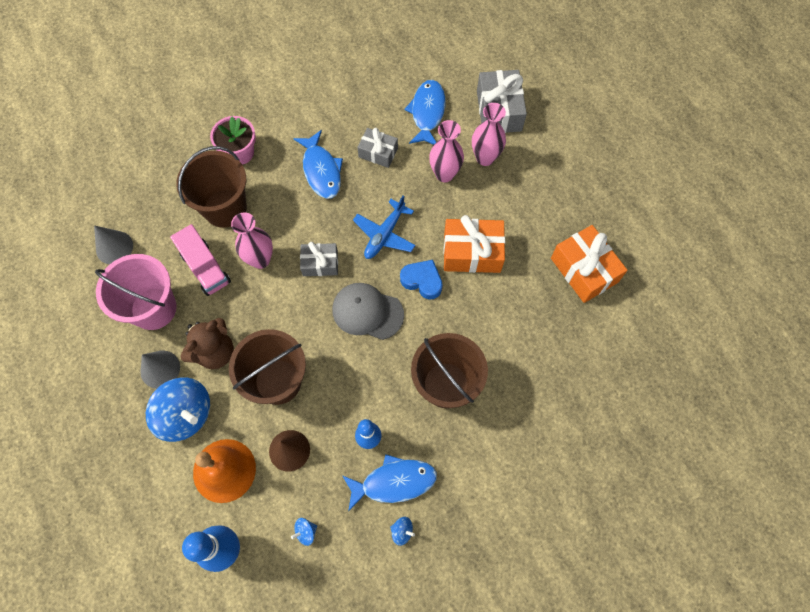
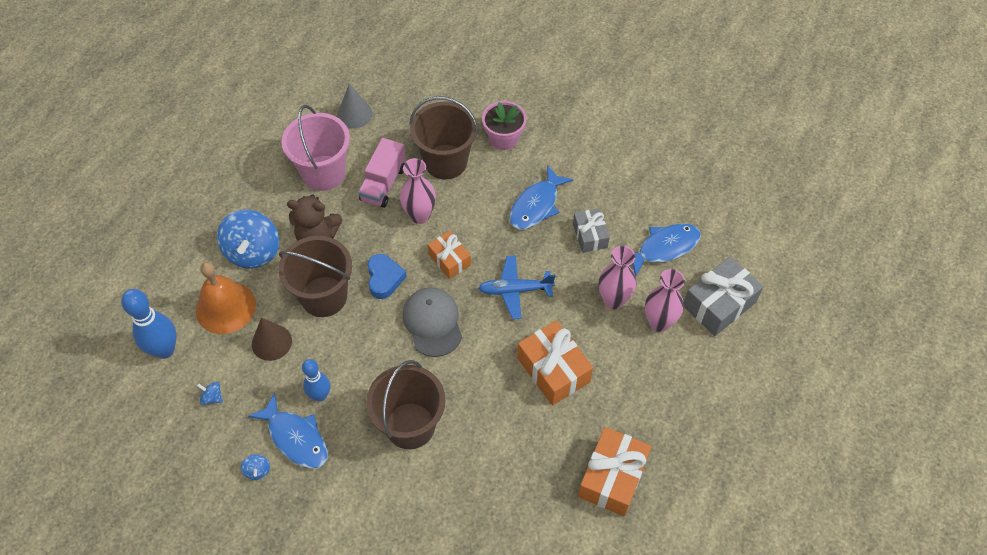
camera: 55 degrees right, 10 degrees down
grey cone [140,351,180,389] -> none
grey gift [300,242,338,276] -> orange gift [428,231,471,279]
blue heart [400,260,443,300] -> blue heart moved to [367,254,406,299]

